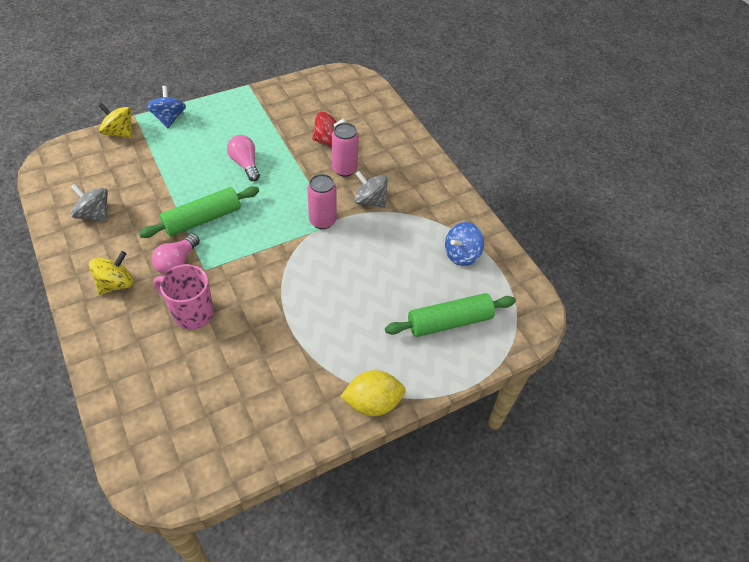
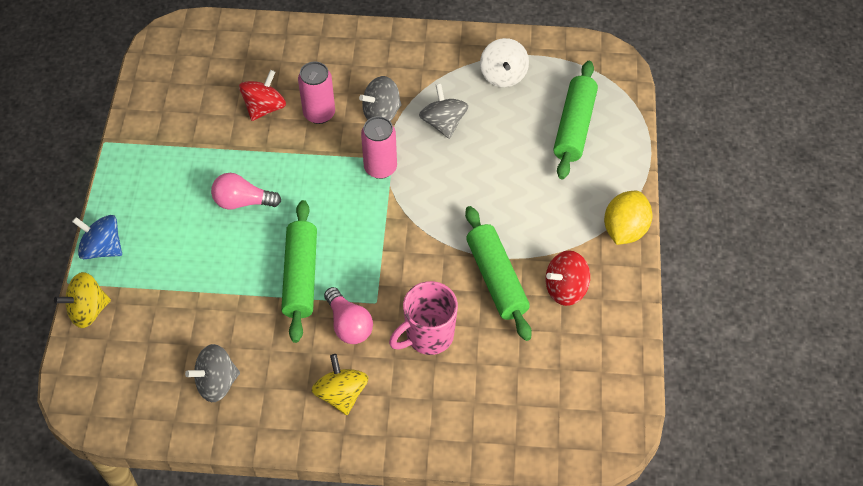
camera: 55 degrees left, 5 degrees up
blue spinning top [445,222,484,266] -> white spinning top [480,38,529,87]
none -> grey spinning top [419,84,469,139]
none -> green rolling pin [465,206,532,341]
none -> red spinning top [546,250,590,306]

